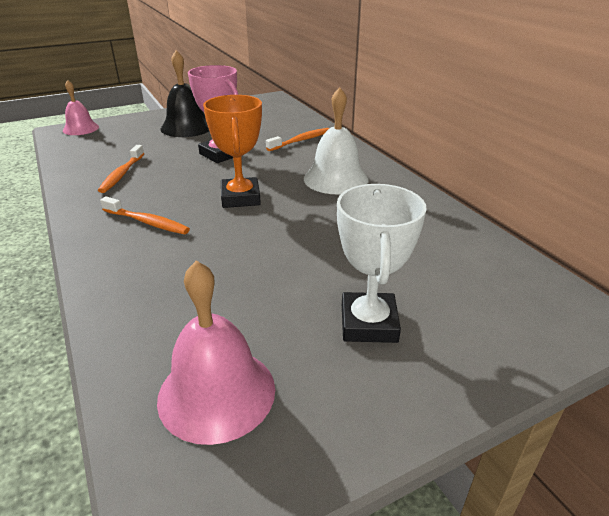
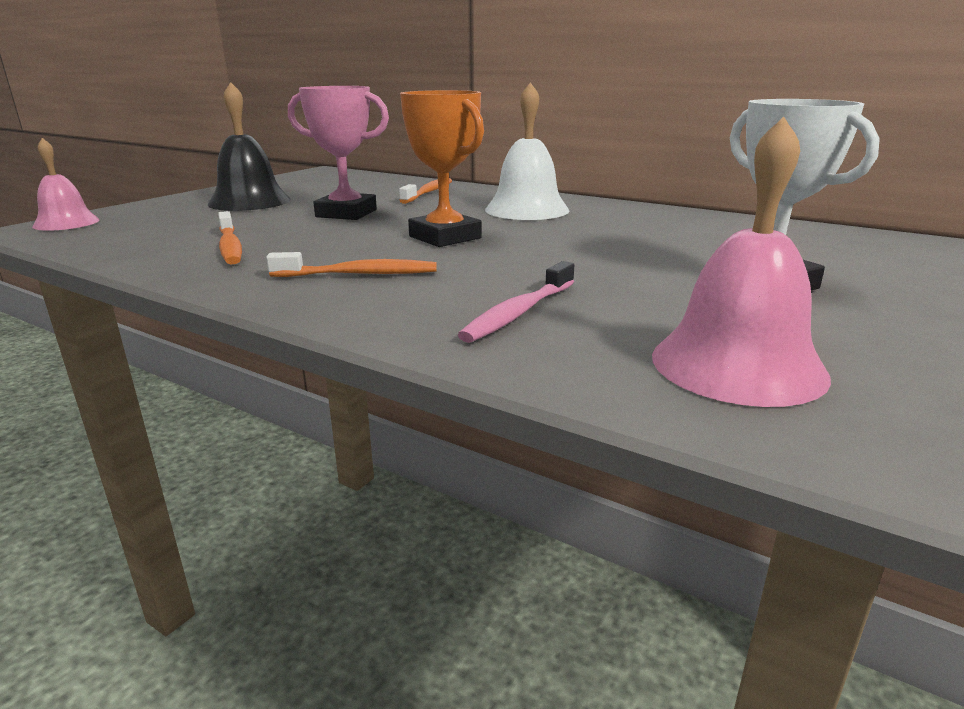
camera: 30 degrees left, 10 degrees down
none -> pink toothbrush [458,261,574,343]

